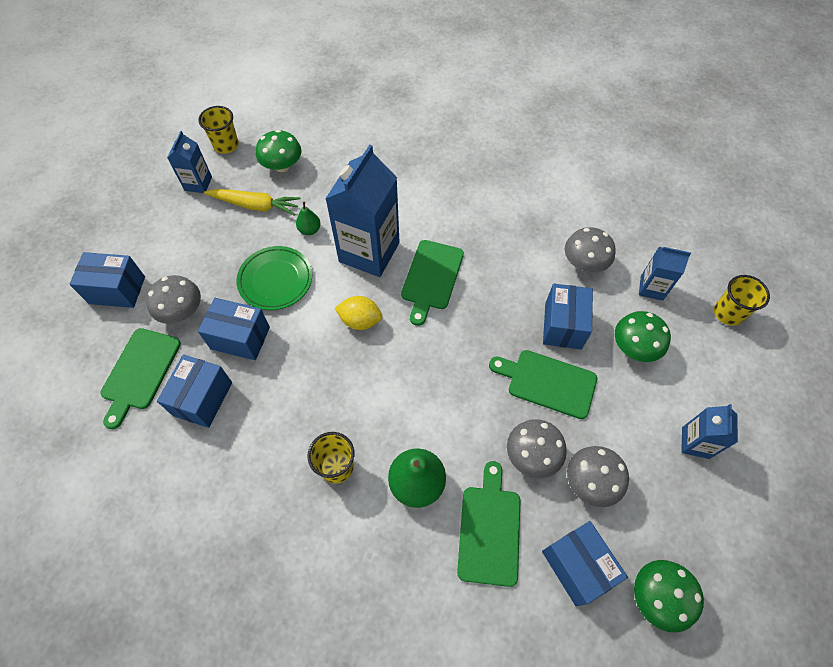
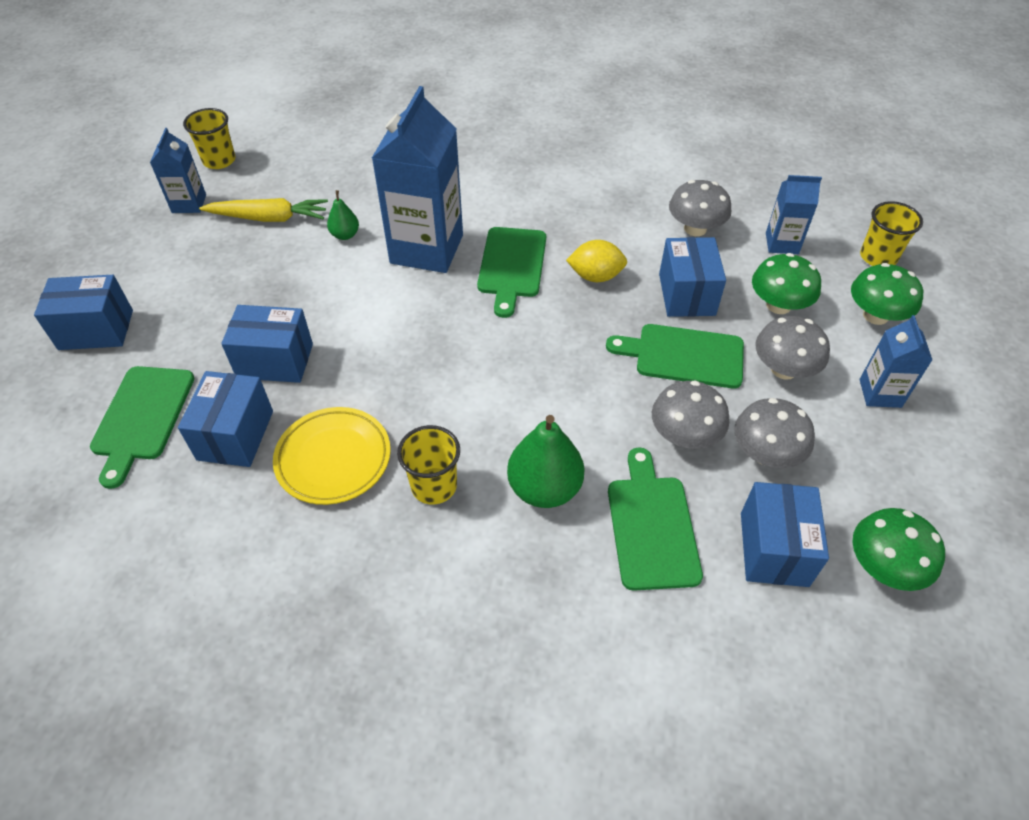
camera: 10 degrees left, 10 degrees down
grey mushroom [146,275,201,324] -> grey mushroom moved to [756,316,830,380]
green plate [236,246,312,310] -> none
green mushroom [256,130,302,172] -> green mushroom moved to [851,263,923,325]
yellow lemon [335,296,383,330] -> yellow lemon moved to [566,240,627,282]
blue box [542,521,628,606] -> blue box turned 45 degrees clockwise [741,482,829,587]
none -> yellow plate [273,407,391,505]

